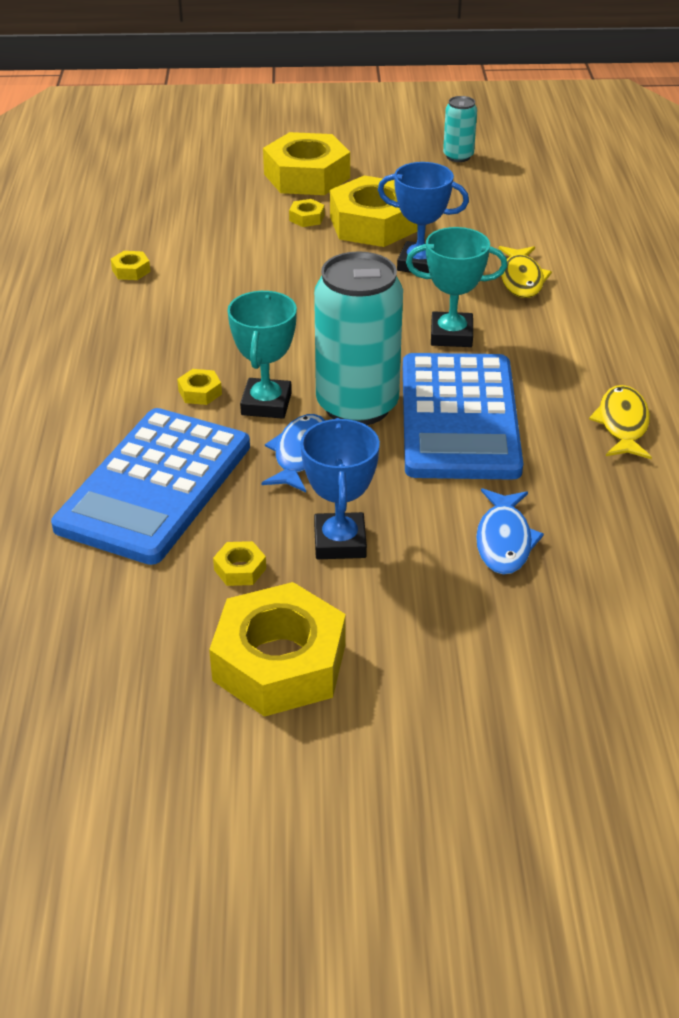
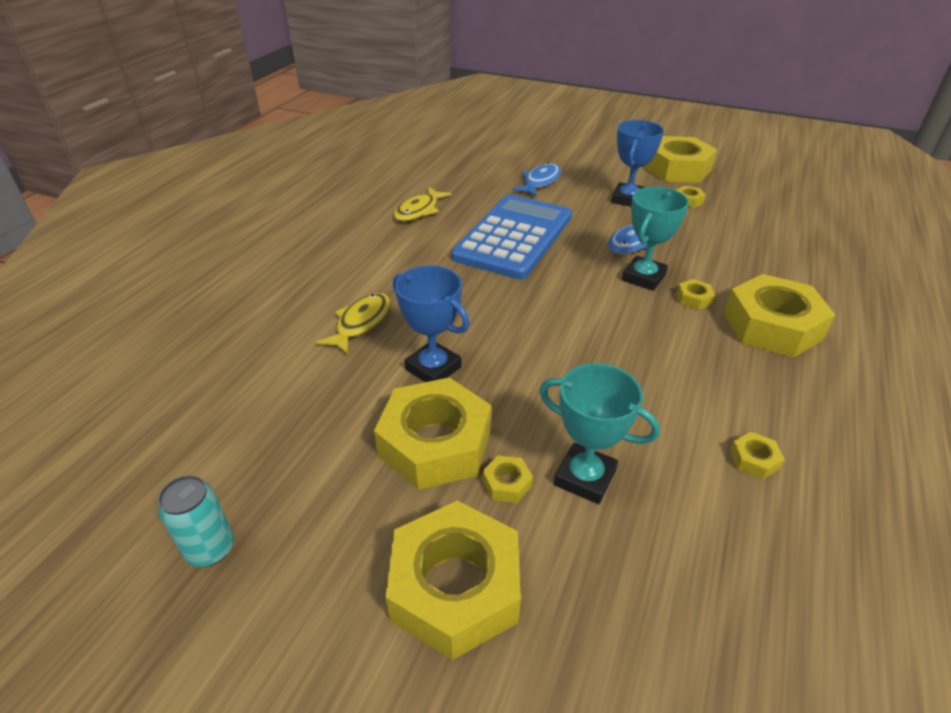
camera: 155 degrees left, 0 degrees up
blue calculator [51,408,250,565] -> none
turquoise can [314,252,403,425] -> none
turquoise trophy [406,227,507,347] -> turquoise trophy moved to [539,363,660,504]
none -> yellow nut [724,274,835,358]

